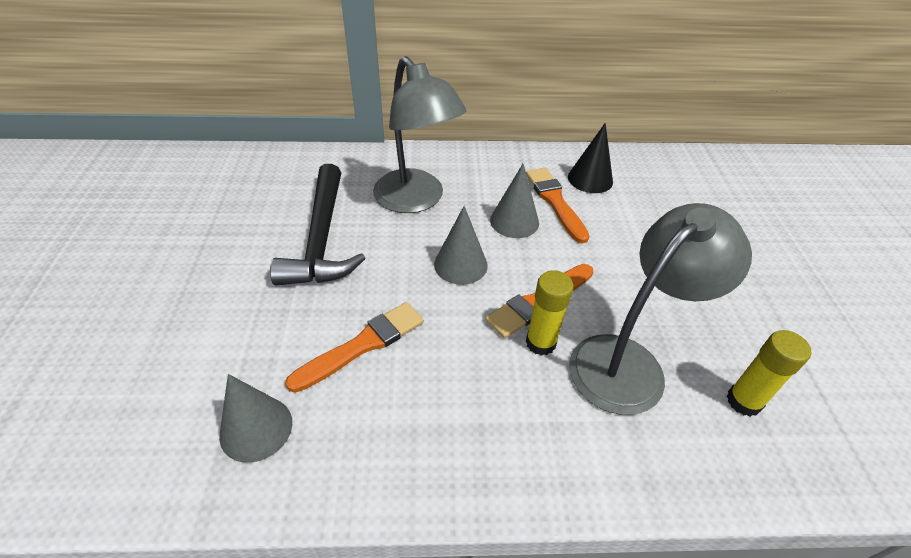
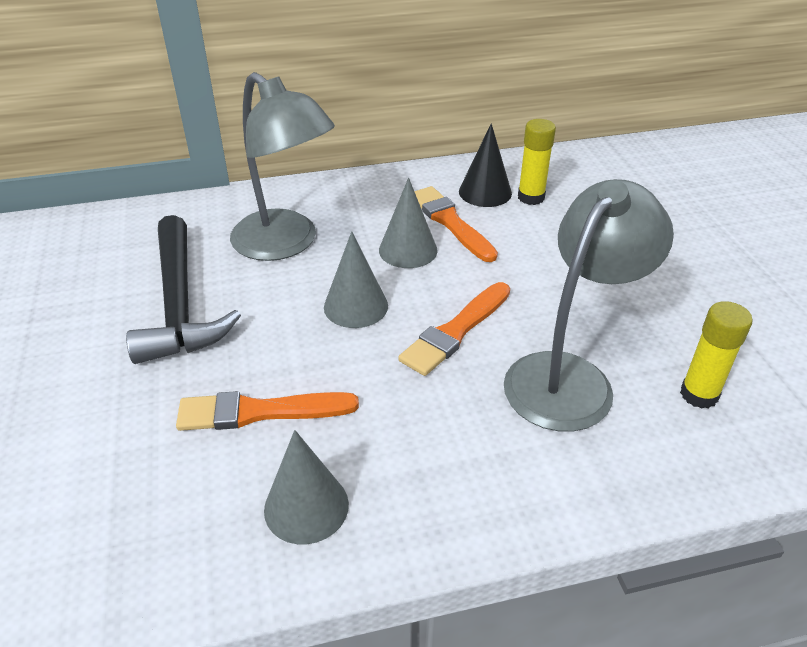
camera: 10 degrees left, 5 degrees down
grey cone [219,374,292,463] -> grey cone moved to [264,430,349,544]
orange brush [285,302,424,393] -> orange brush turned 135 degrees counterclockwise [176,391,359,431]
yellow glue stick [526,270,574,356] -> yellow glue stick moved to [518,119,556,205]

